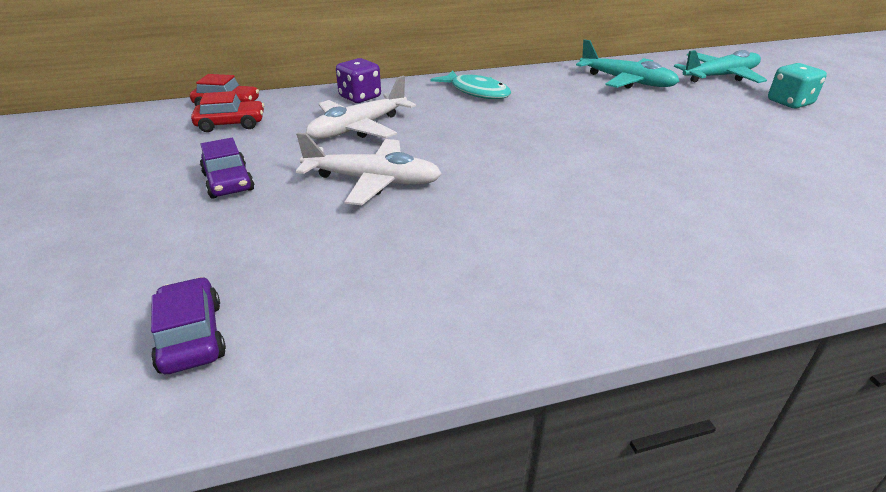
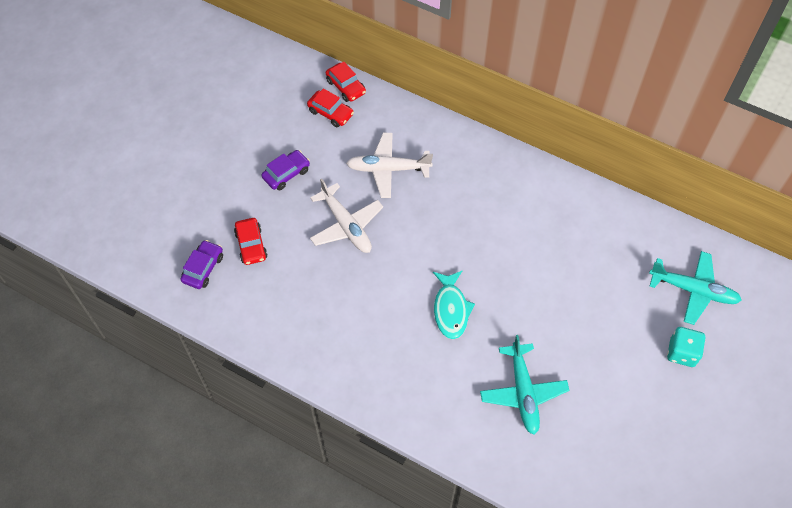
camera: 45 degrees right, 25 degrees up
purple car [200,138,254,199] -> purple car turned 150 degrees counterclockwise [261,150,310,191]
purple dice [336,58,381,103] -> none
turquoise fish [430,70,511,99] -> turquoise fish moved to [433,271,475,339]
turquoise plane [576,39,679,88] -> turquoise plane moved to [480,335,569,435]
none -> red car [234,218,268,265]

